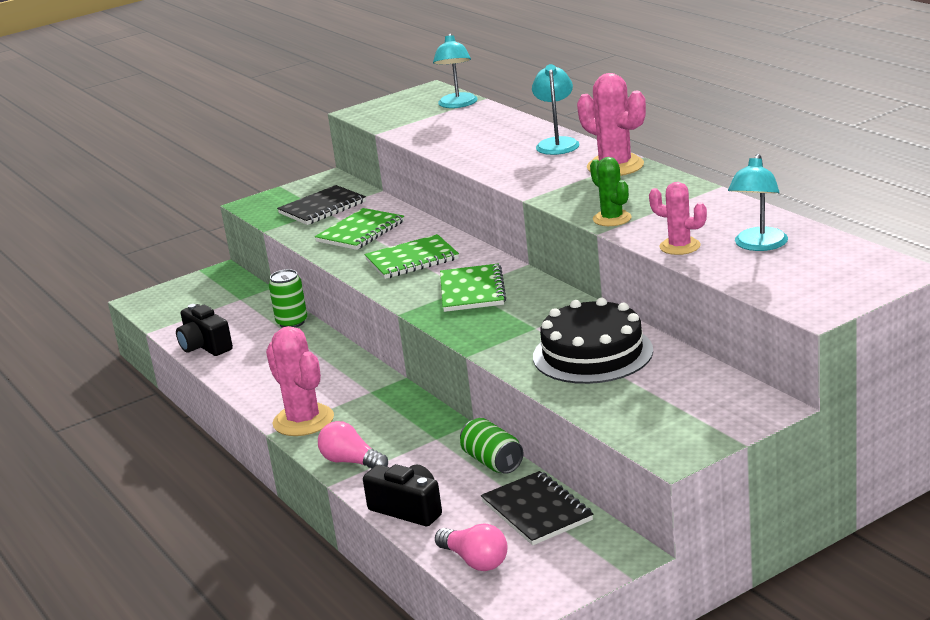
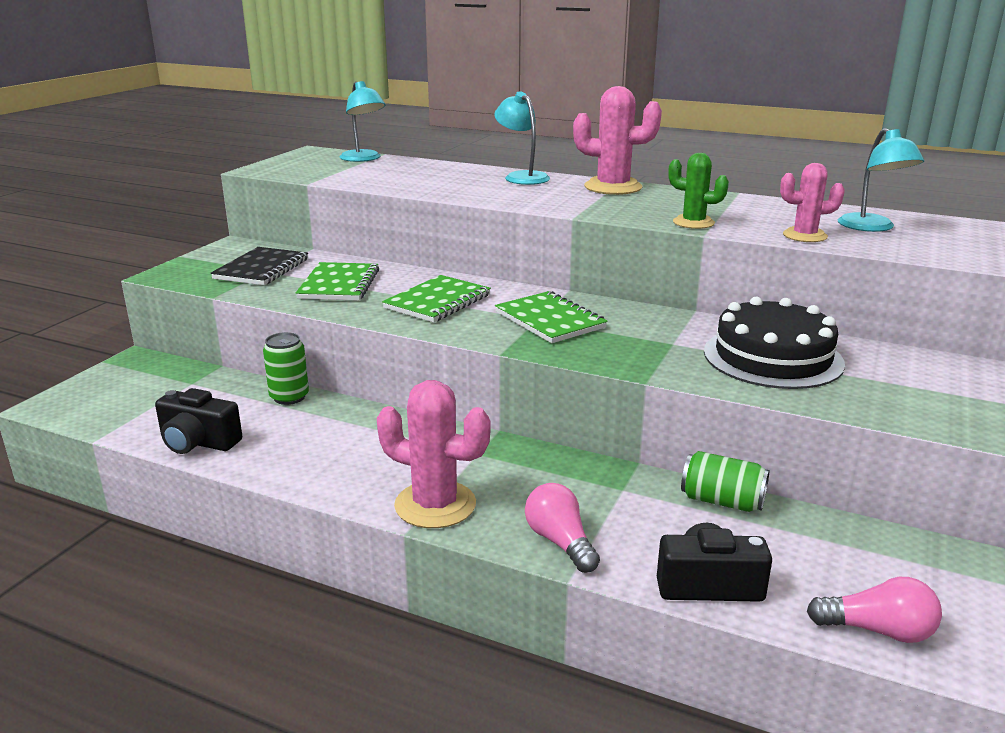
camera: 35 degrees left, 0 degrees up
pink light bulb [318,421,388,469] -> pink light bulb turned 60 degrees clockwise [525,483,600,573]
black notebook [481,471,593,545] -> none

